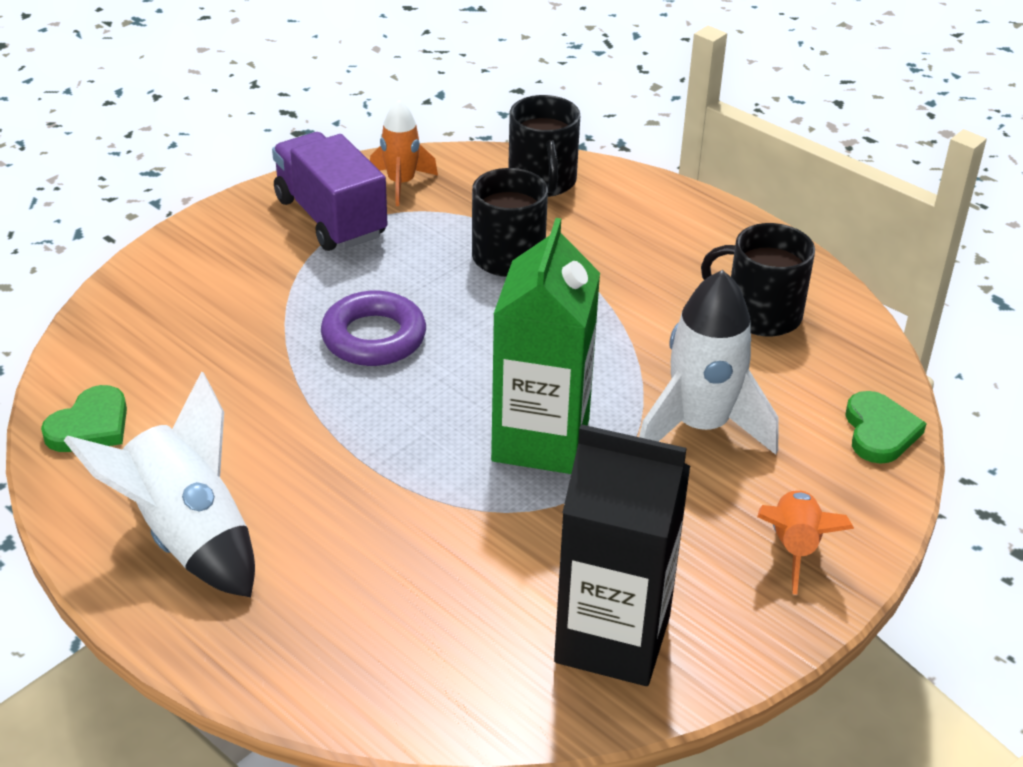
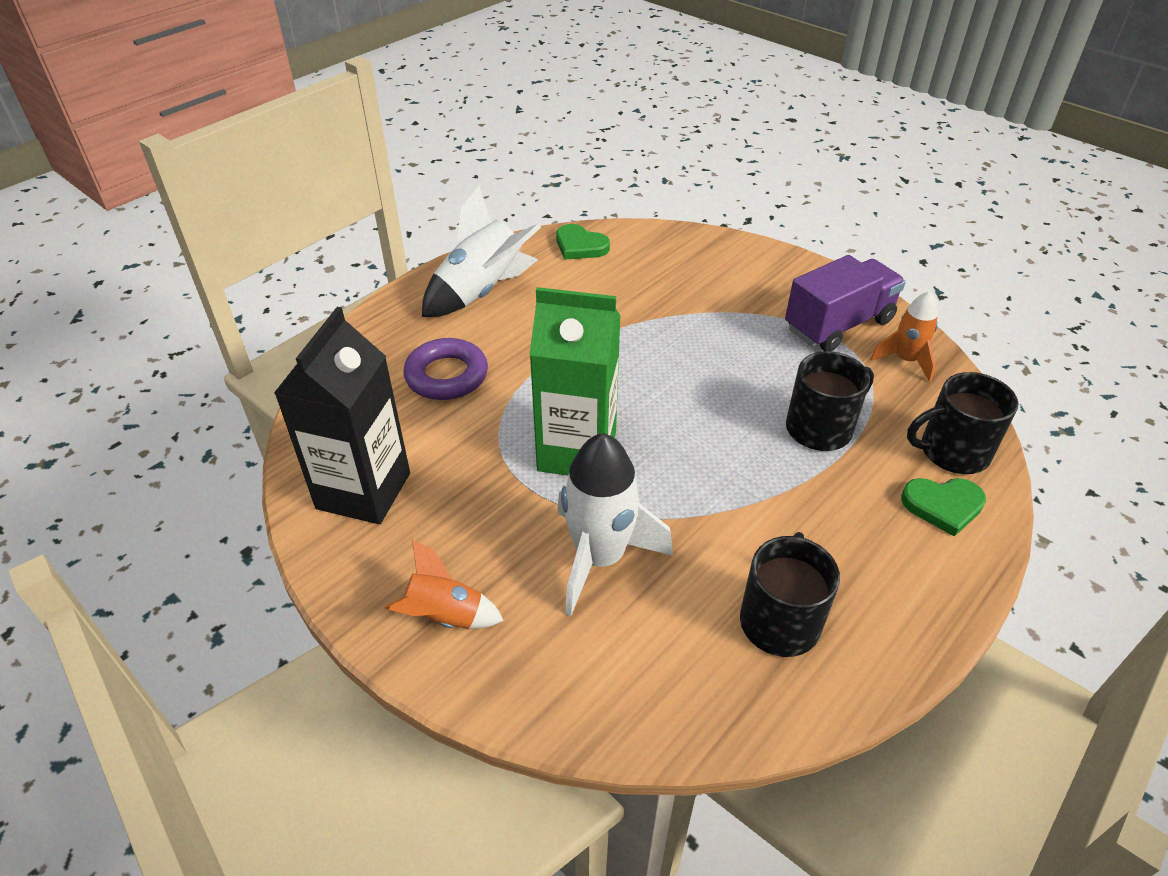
camera: 90 degrees right, 5 degrees up
purple ring [321,291,426,366] -> purple ring moved to [403,338,488,400]
green heart [845,391,927,464] -> green heart moved to [901,478,986,537]

